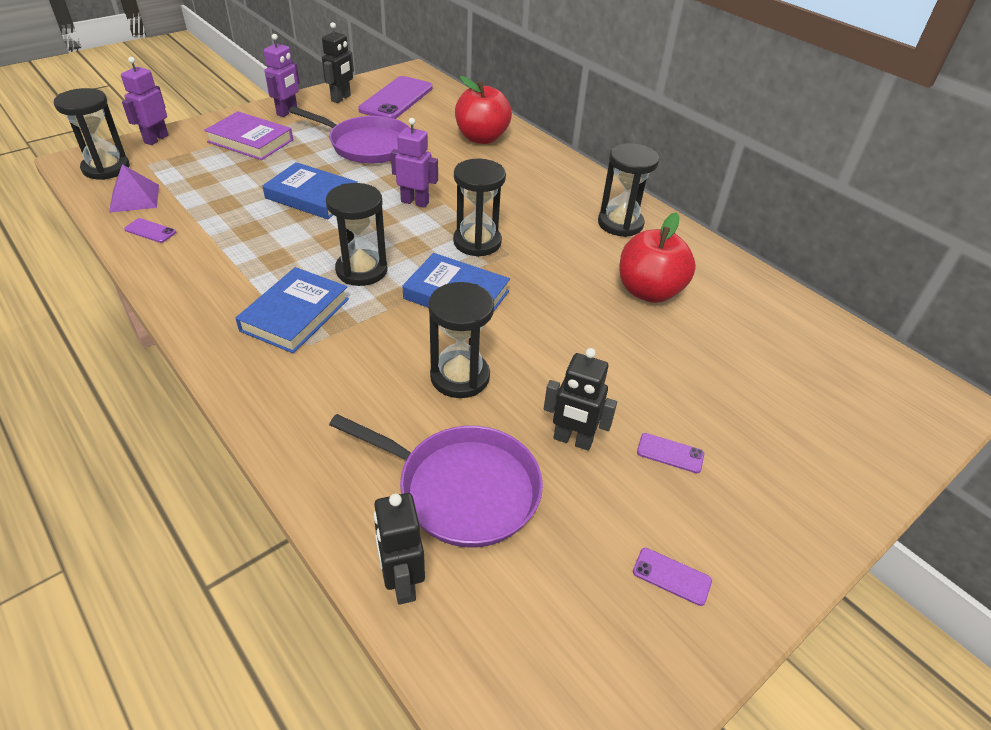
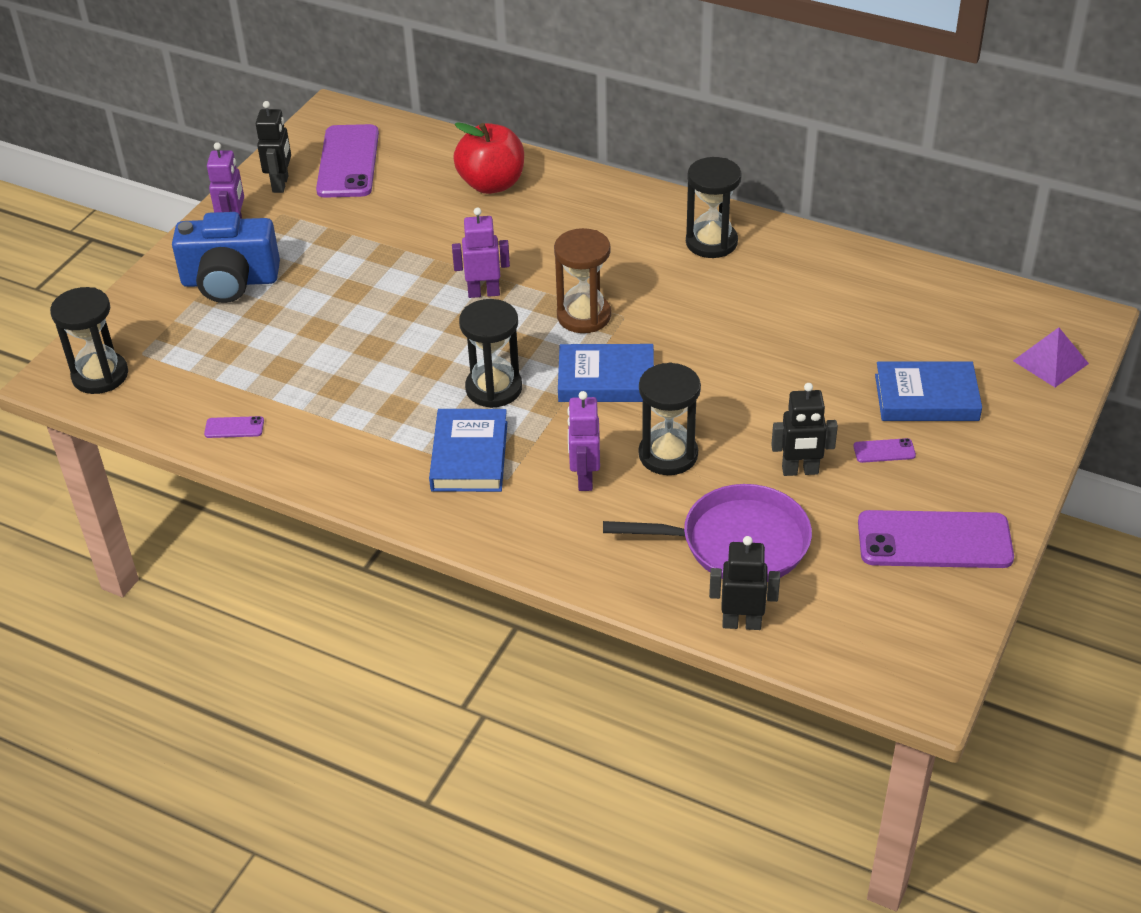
camera: 20 degrees left, 0 degrees up
purple pyramid [109,164,159,213] -> purple pyramid moved to [1013,327,1089,387]
purple robot [121,57,169,145] -> purple robot moved to [567,391,600,491]
purple book [204,111,293,160] -> blue camera [172,212,280,303]
blue book [262,162,358,219] -> blue book moved to [875,361,982,421]
purple pan [289,106,410,164] -> none
black robot [373,493,425,605] -> black robot turned 135 degrees clockwise [709,536,780,630]
black hourglass [453,159,506,257] -> brown hourglass [554,228,611,333]
red apple [619,213,696,303] -> none
purple phone [633,548,712,606] -> purple phone [858,510,1014,568], size x2.40

